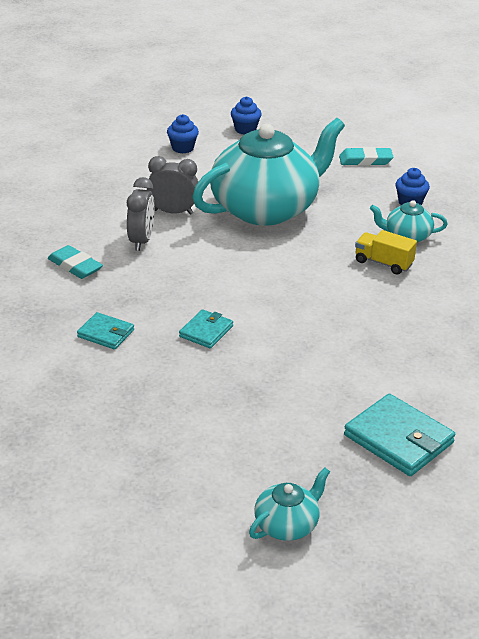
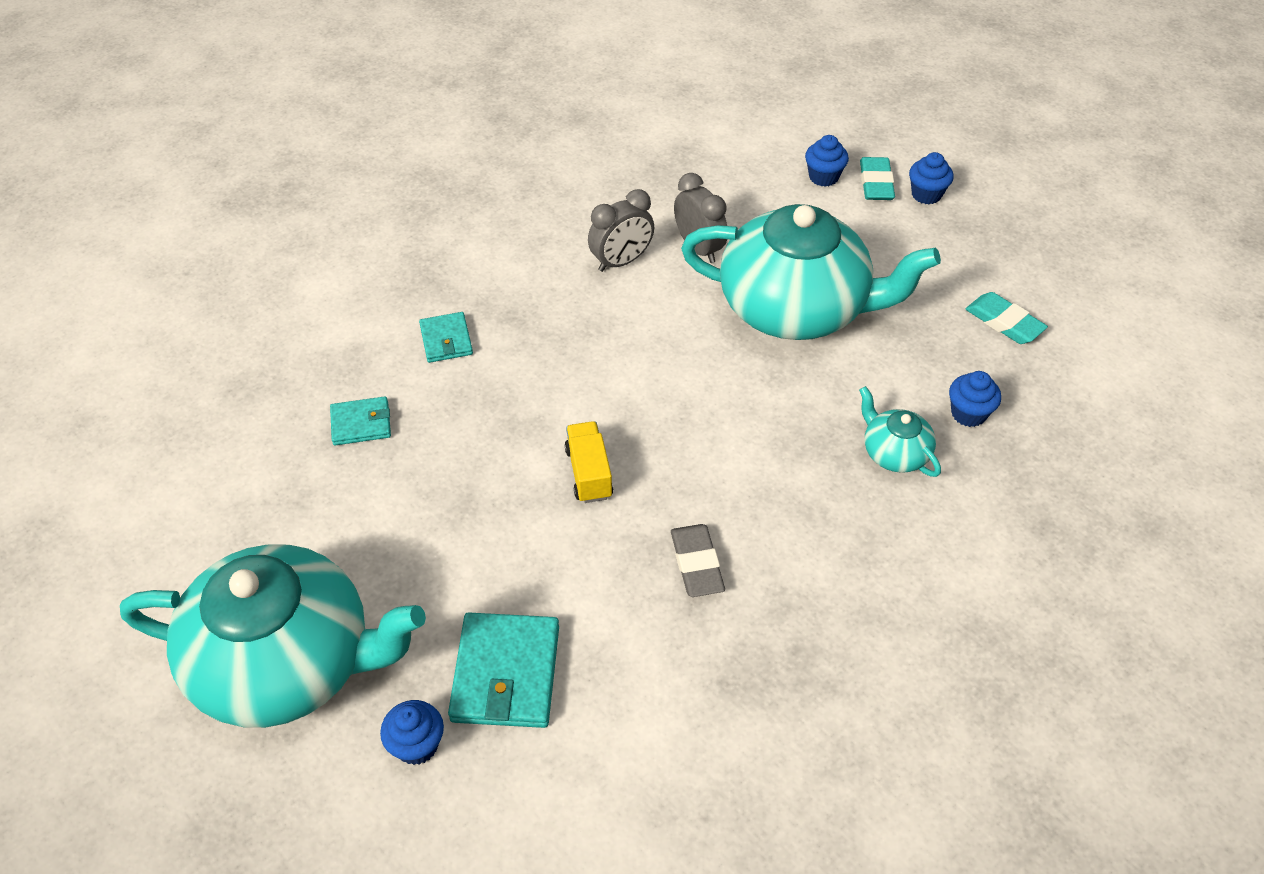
camera: 50 degrees right, 15 degrees up
turquoise eraser [48,245,103,279] -> turquoise eraser moved to [860,157,895,200]
turquoise wallet [179,309,233,348] -> turquoise wallet moved to [330,396,391,445]
turquoise teapot [249,468,330,541] -> turquoise teapot [120,544,426,728], size x2.35
yellow truck [355,230,417,274] -> yellow truck moved to [565,421,613,503]
none -> blue cupcake [380,700,444,765]
none -> grey eraser [671,524,725,597]

